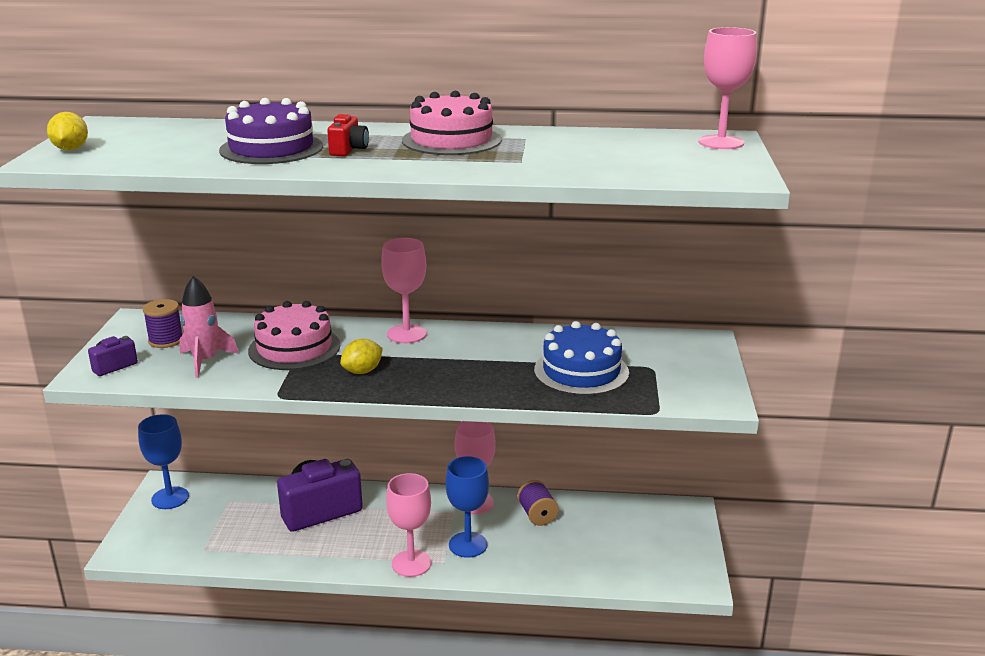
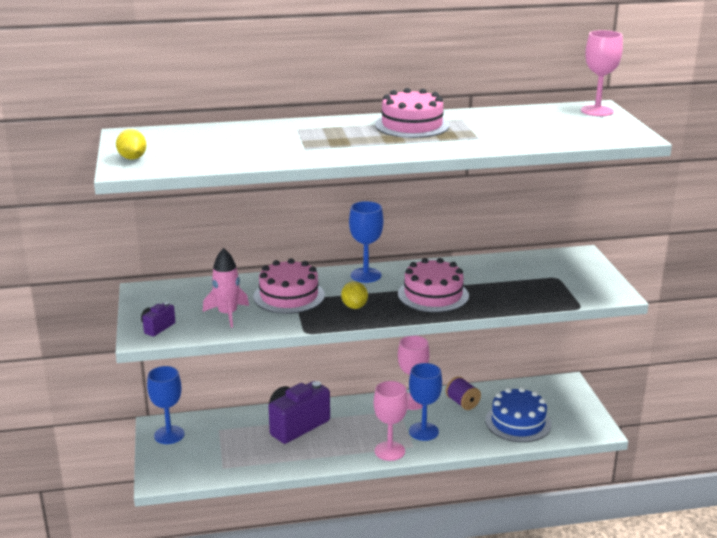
camera: 15 degrees left, 0 degrees up
purple spool [143,299,182,348] -> none
purple cake [219,98,323,164] -> none
red camera [327,114,369,156] -> none
yellow lemon [340,339,383,374] -> yellow lemon turned 45 degrees counterclockwise [341,281,368,309]
pink goblet [381,238,427,343] -> blue goblet [349,201,383,283]
blue cake [534,321,629,396] -> blue cake moved to [485,387,551,442]
none -> pink cake [398,258,469,313]

